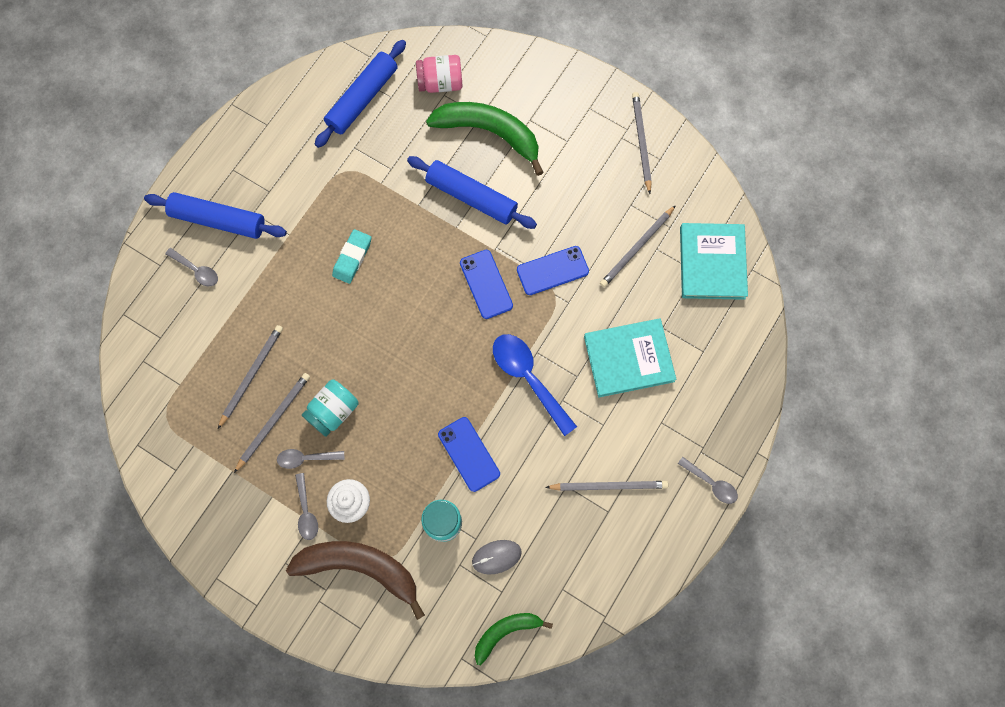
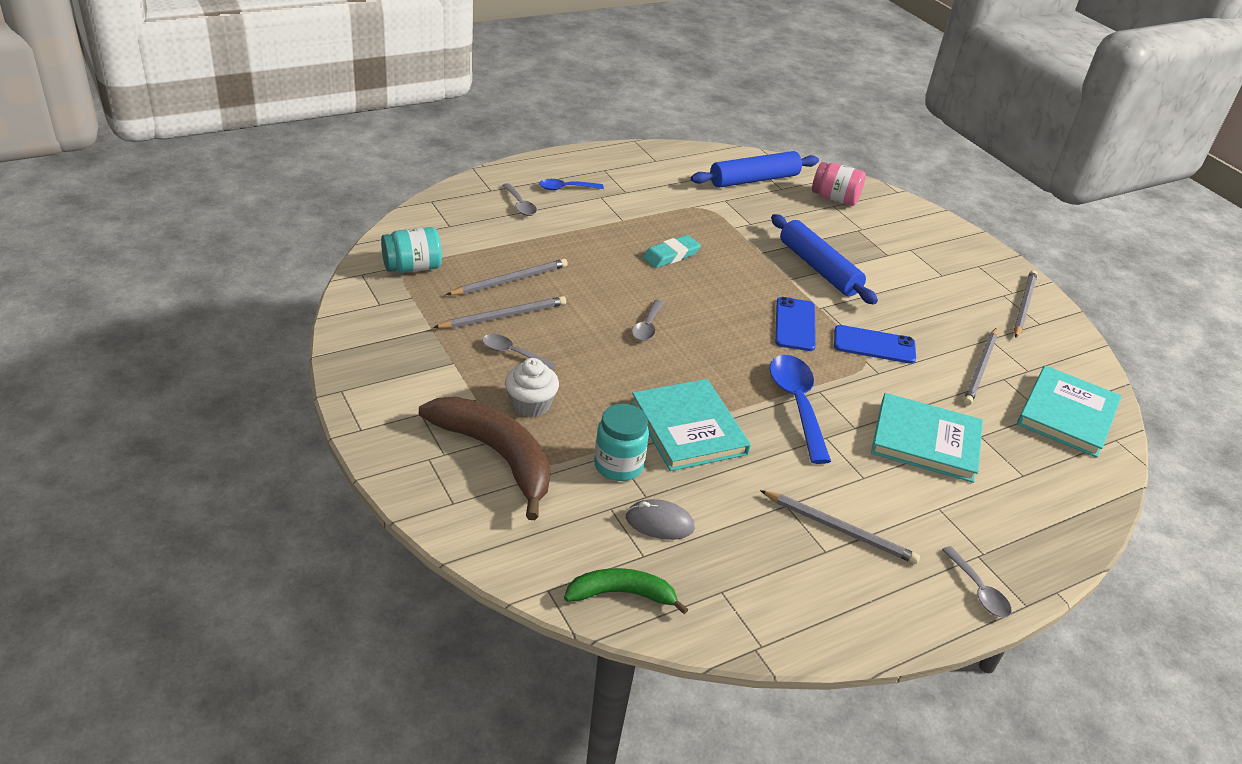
camera: 25 degrees right, 35 degrees down
blue rolling pin [144,192,287,239] -> blue spoon [539,179,604,190]
grey spoon [295,473,318,540] -> grey spoon moved to [632,299,664,341]
turquoise jar [302,379,359,437] -> turquoise jar moved to [381,227,442,273]
green banana [426,102,544,176] -> none
blue phone [438,417,500,492] -> turquoise book [631,379,751,471]
grey pencil [600,205,676,287] -> grey pencil turned 45 degrees counterclockwise [963,328,997,405]

